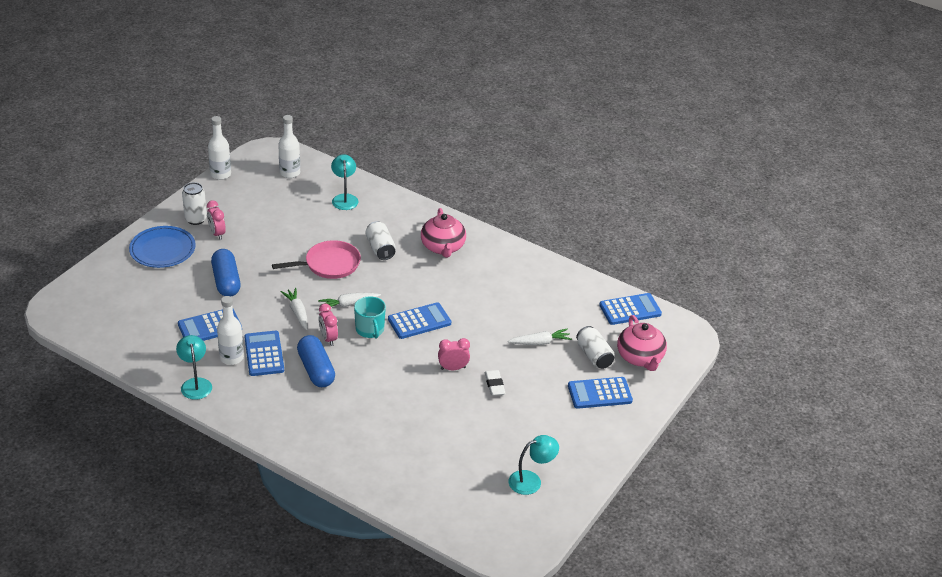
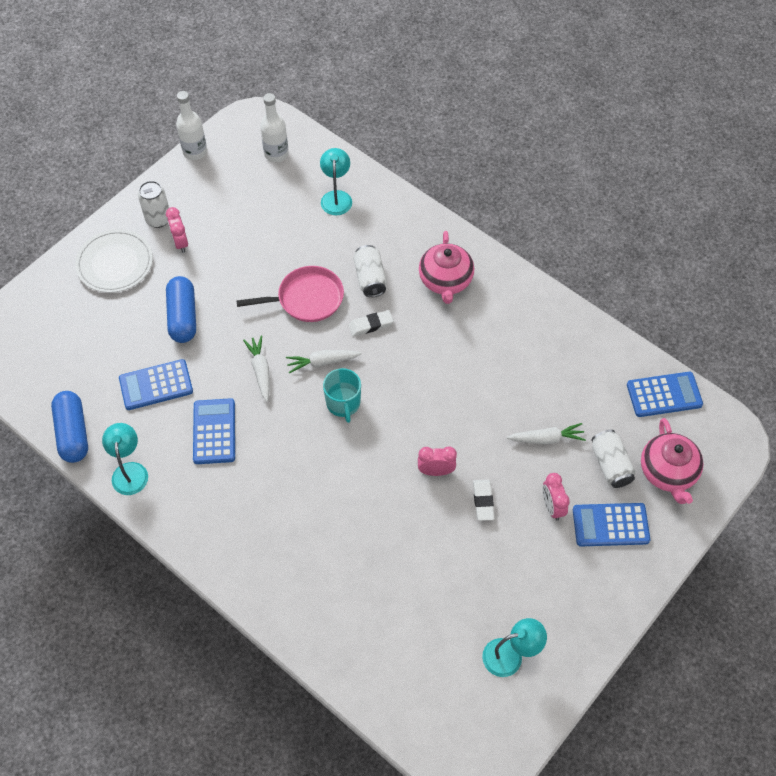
camera: 10 degrees right, 20 degrees up
blue plate [129,226,196,268] -> white plate [75,229,153,293]
white bottle [217,296,244,365] -> none
blue capsule [297,335,335,387] -> blue capsule moved to [51,391,88,463]
pink clock [319,303,338,346] -> pink clock moved to [543,473,570,521]
blue calculator [388,302,451,339] -> none
none -> white eraser [349,310,394,336]

